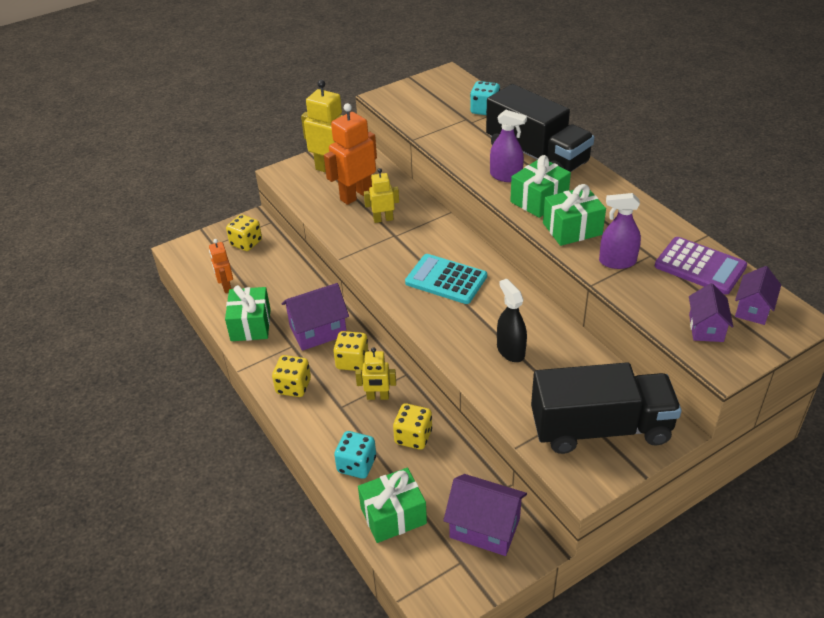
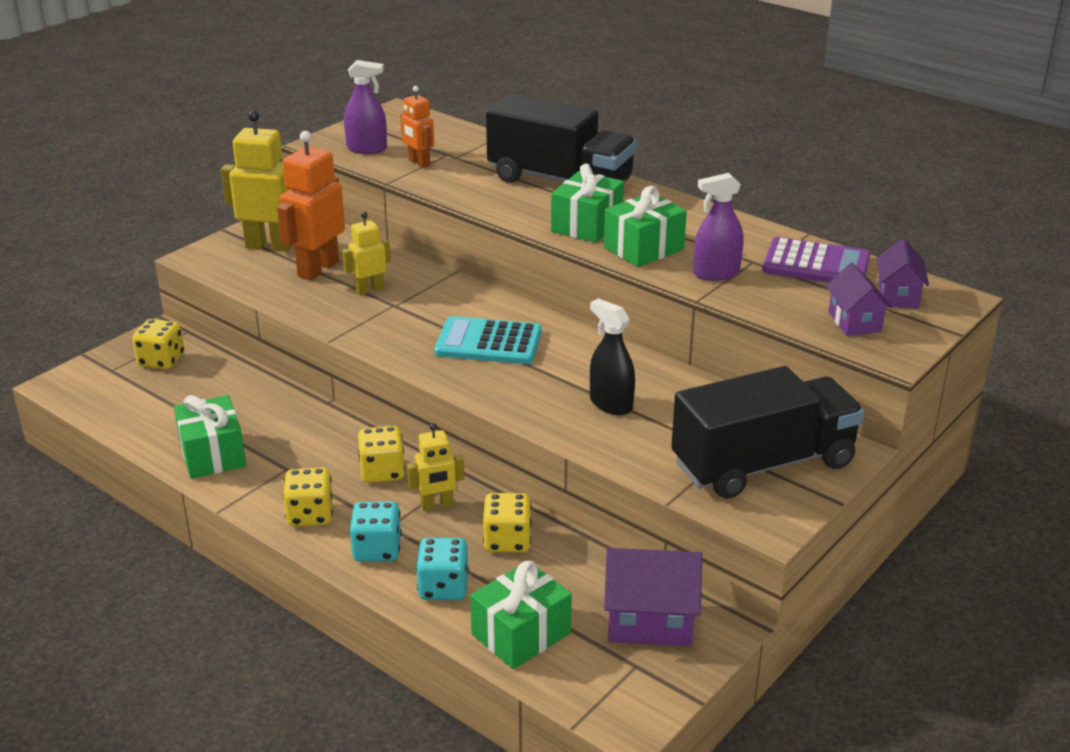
camera: 20 degrees left, 10 degrees down
orange robot [209,239,233,293] -> orange robot moved to [400,86,434,168]
purple house [282,283,349,351] -> none
turquoise dice [470,81,500,115] -> turquoise dice moved to [349,501,402,562]
purple spray bottle [490,110,527,182] -> purple spray bottle moved to [344,60,387,154]

